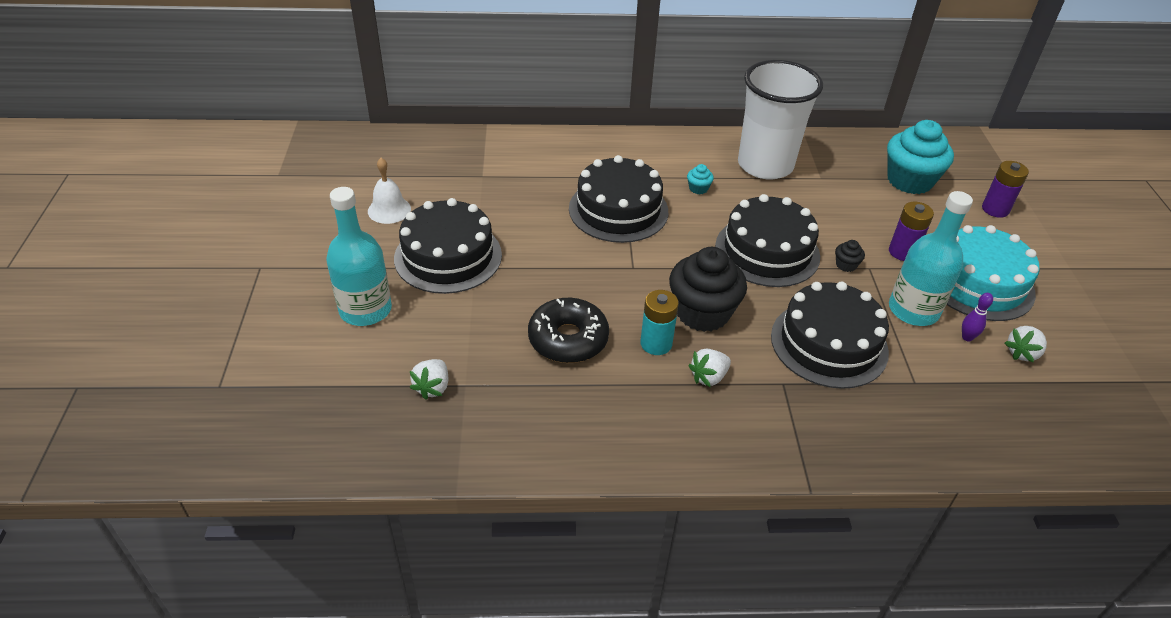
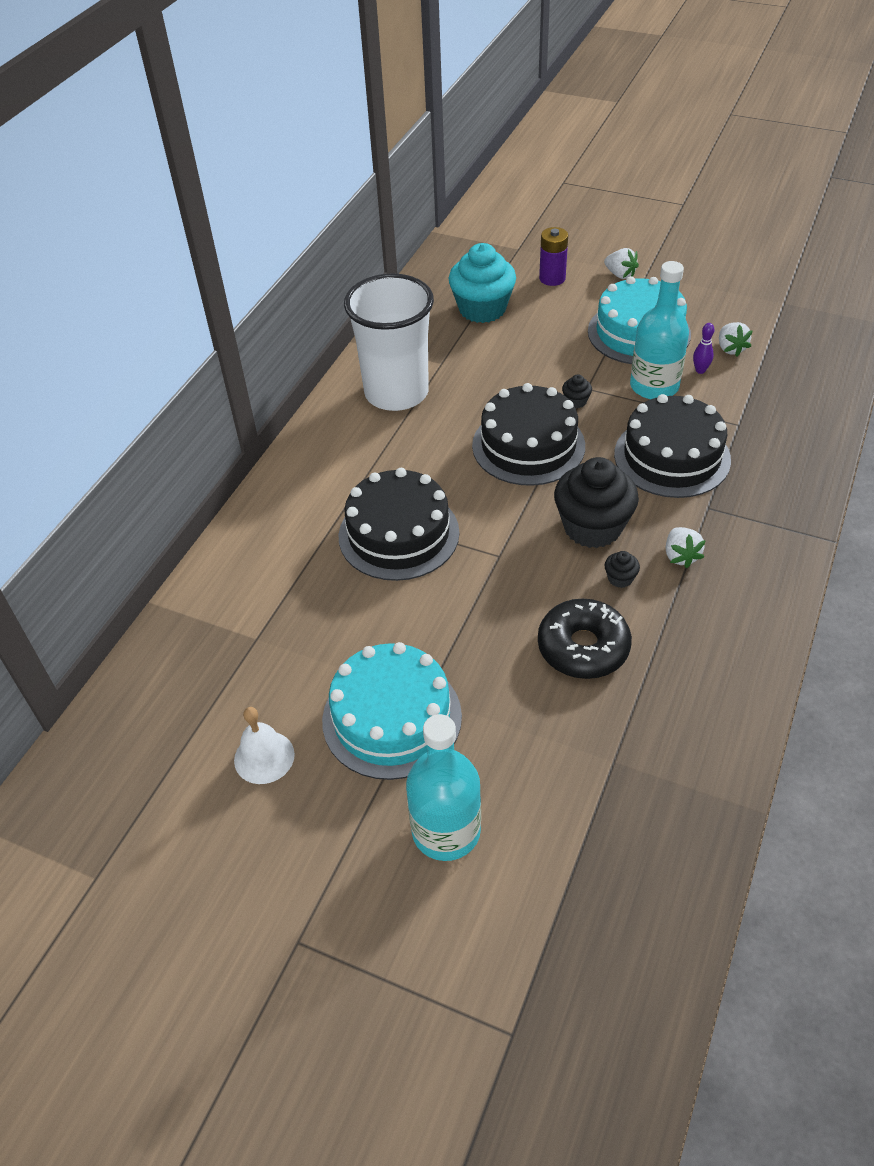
camera: 60 degrees left, 5 degrees up
black cake [394,198,502,294] -> turquoise cake [322,642,462,780]
white strawberry [410,359,448,400] -> white strawberry moved to [604,248,639,279]
turquoise battery [640,290,679,355] -> black cupcake [604,551,640,588]
turquoise cupcake [687,164,714,194] -> none
purple battery [889,202,934,261] -> none

